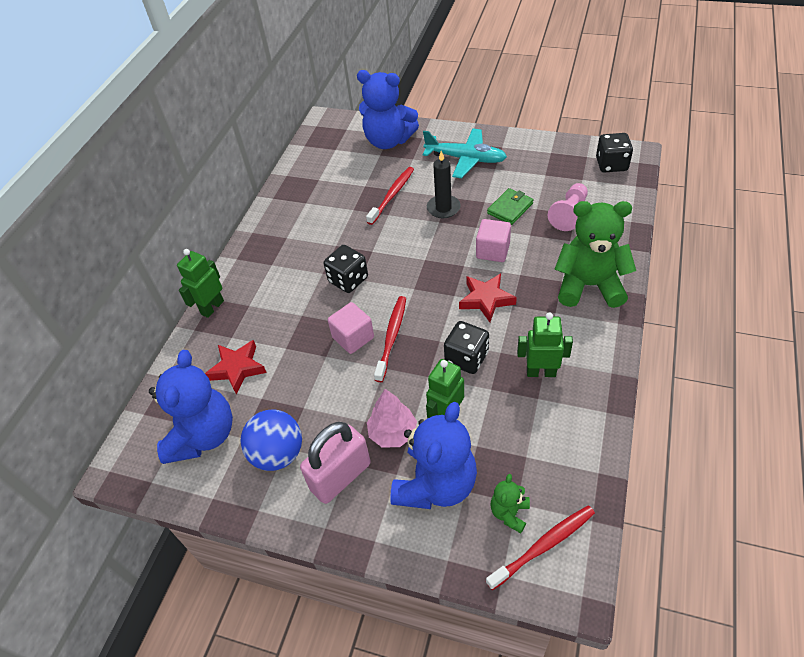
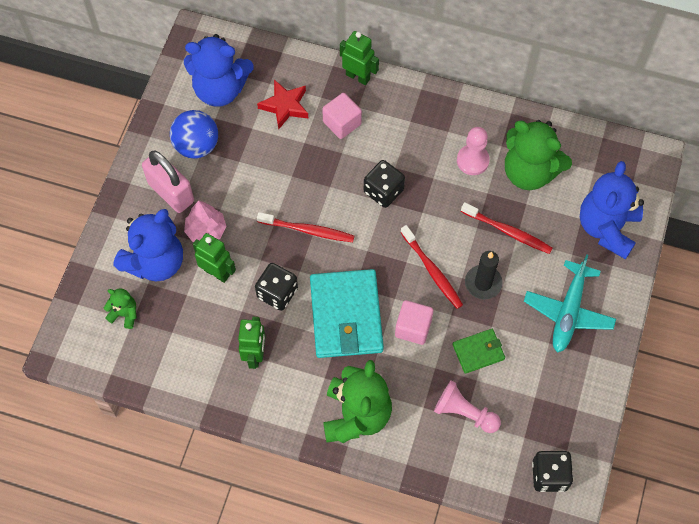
camera: 85 degrees right, 15 degrees up
pink cube [328,302,374,354] -> pink cube moved to [322,93,362,139]
blue teddy bear [390,402,477,509] -> blue teddy bear turned 75 degrees counterclockwise [113,209,183,281]
red star [459,273,517,322] -> turquoise wallet [310,269,384,358]
red toothbrush [486,505,595,590] -> red toothbrush moved to [400,225,463,309]
green wallet [487,188,533,225] -> green wallet turned 60 degrees counterclockwise [453,329,505,374]
none -> pink pawn [457,127,490,175]
none -> green teddy bear [505,120,572,190]

